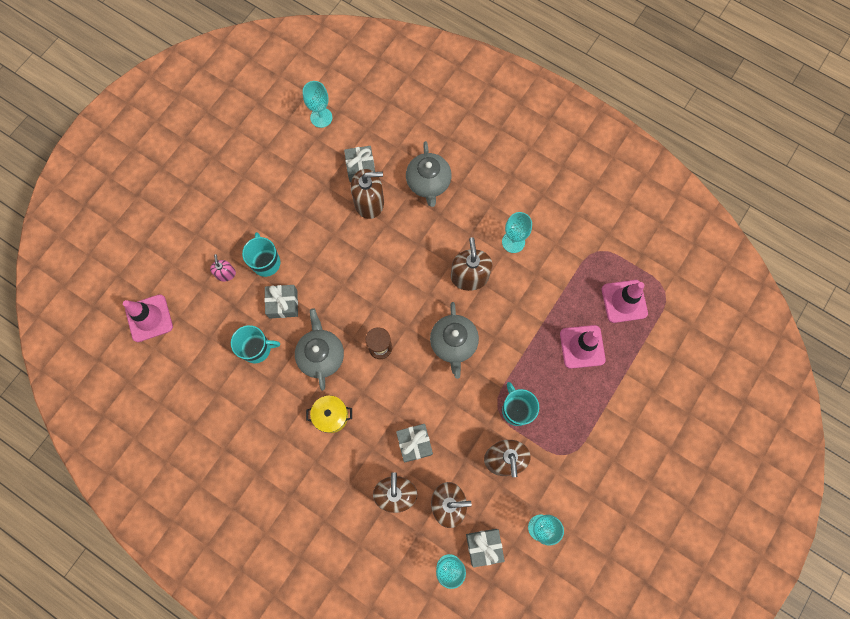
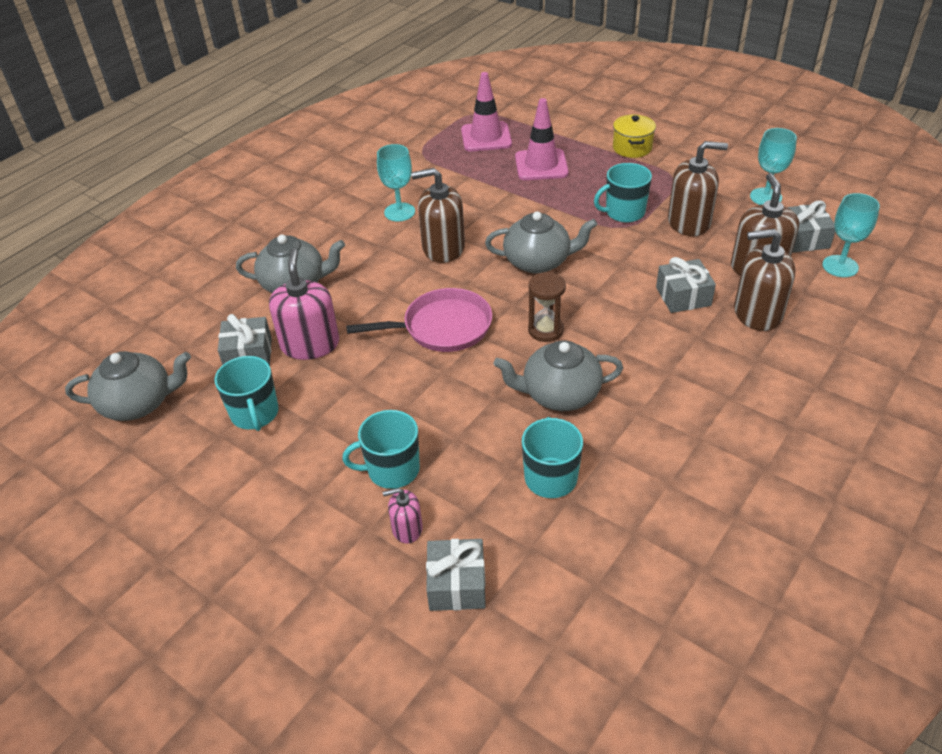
camera: 85 degrees left, 30 degrees down
pink traffic cone [123,295,173,342] -> none
grey gift [264,285,298,319] -> grey gift moved to [426,539,486,611]
turquoise goblet [303,81,332,128] -> grey teapot [65,351,191,421]
yellow pot [306,395,352,433] -> yellow pot moved to [613,115,656,158]
brown soap dispenser [351,169,384,219] -> pink soap dispenser [269,249,339,360]
none -> turquoise mug [214,356,279,431]
none -> pink pan [346,288,492,352]

